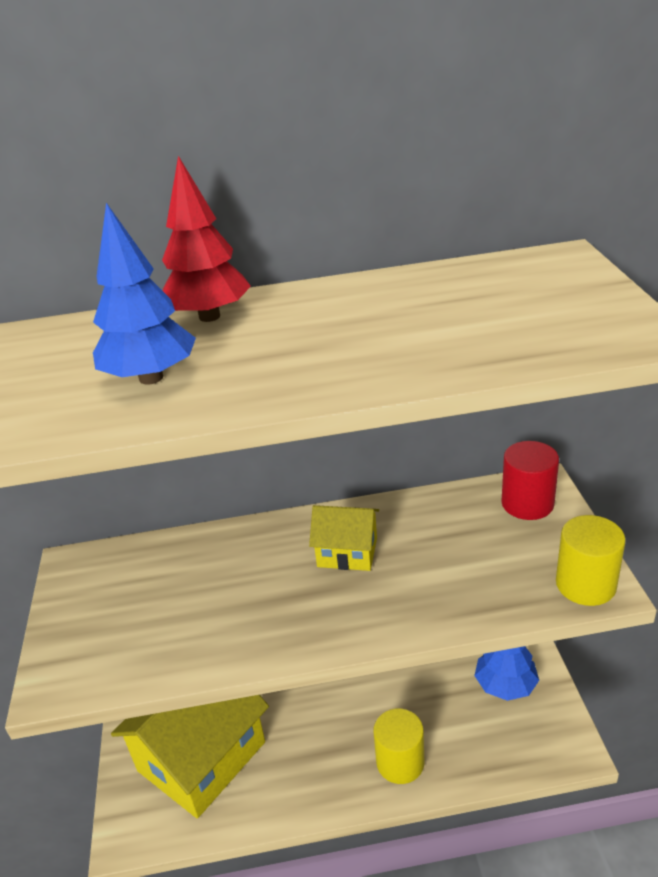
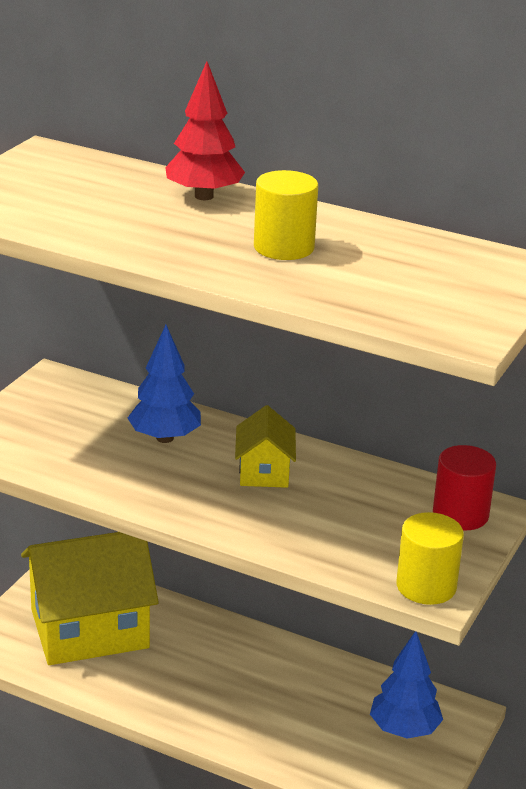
camera: 30 degrees right, 5 degrees down
blue tree [93,203,196,385] -> blue tree moved to [128,325,201,443]
yellow house [309,505,379,571] -> yellow house turned 45 degrees clockwise [235,405,296,488]
yellow cylinder [374,708,425,784] -> yellow cylinder moved to [254,170,318,260]

